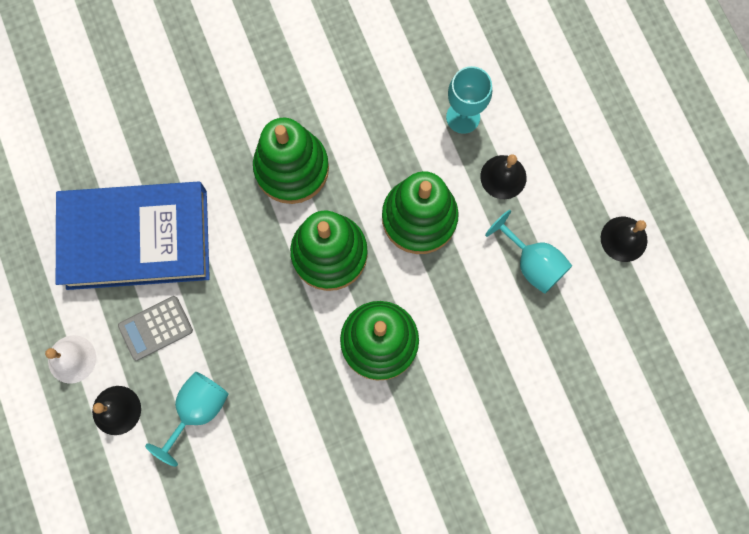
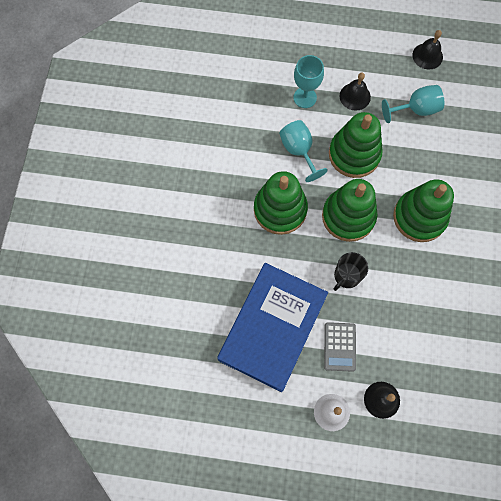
camera: 60 degrees left, 5 degrees down
turquoise goblet [145,372,228,467] -> turquoise goblet moved to [279,120,328,182]
none -> black mug [334,252,368,291]

